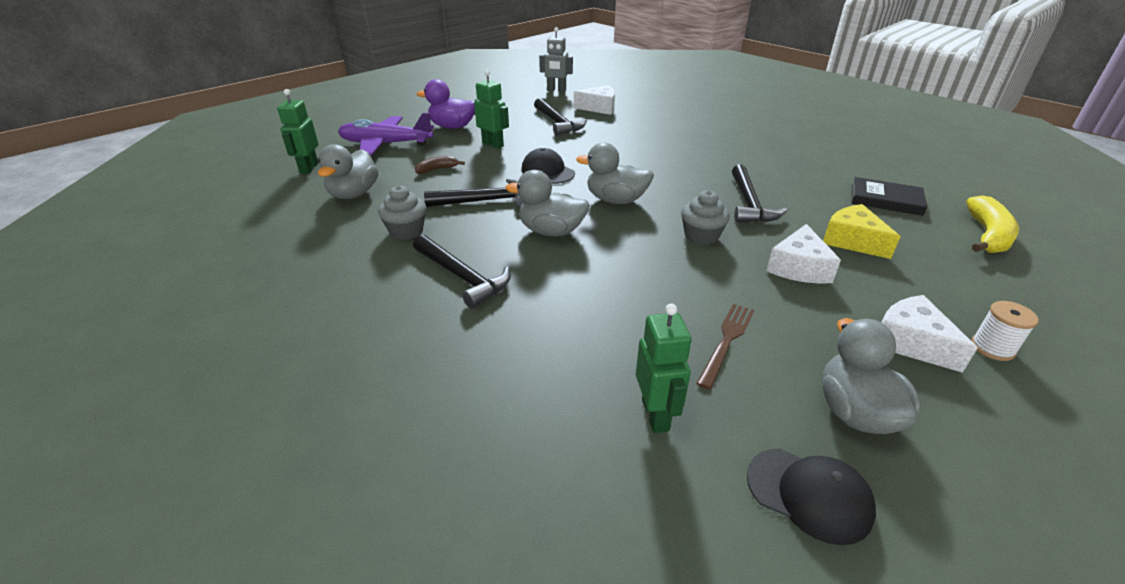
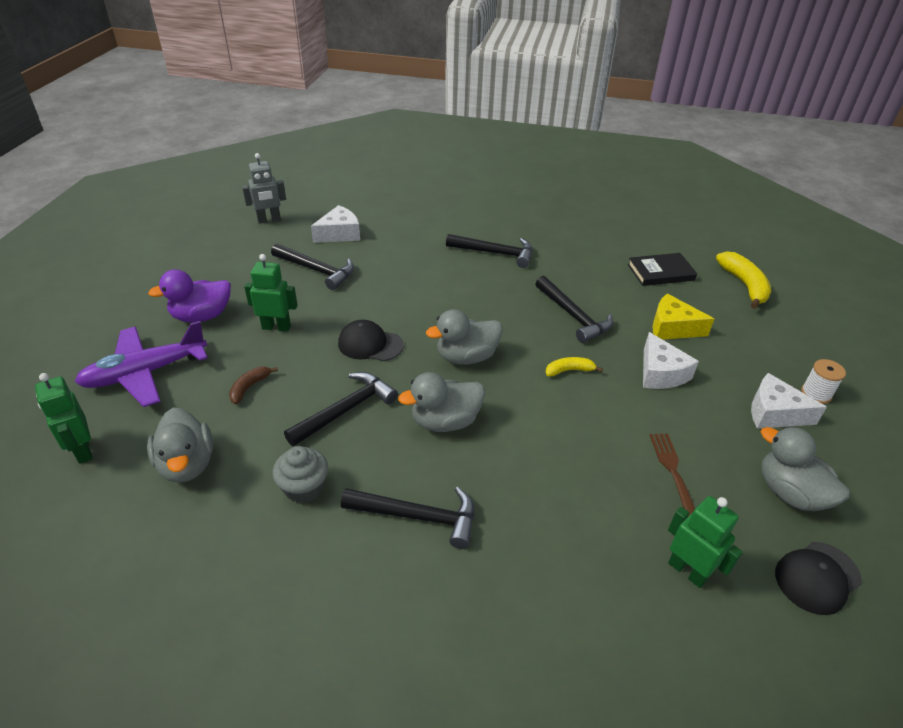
camera: 35 degrees left, 5 degrees up
grey cupcake [681,190,730,245] -> yellow banana [546,357,603,376]
black cap [747,449,876,545] -> black cap turned 150 degrees clockwise [775,542,862,615]
none -> black hammer [446,234,532,268]

